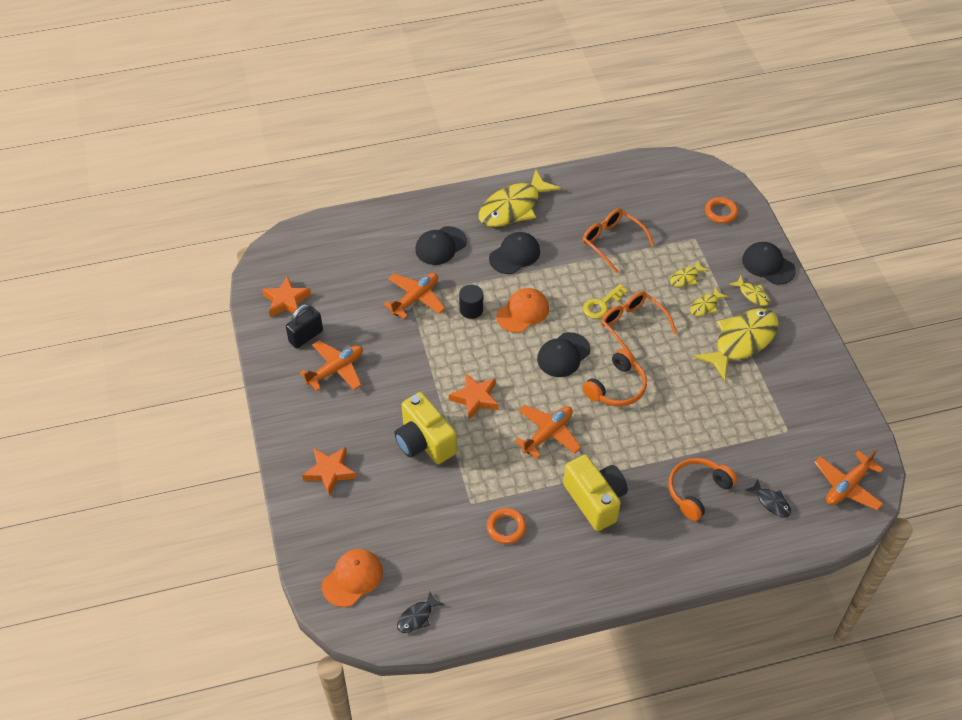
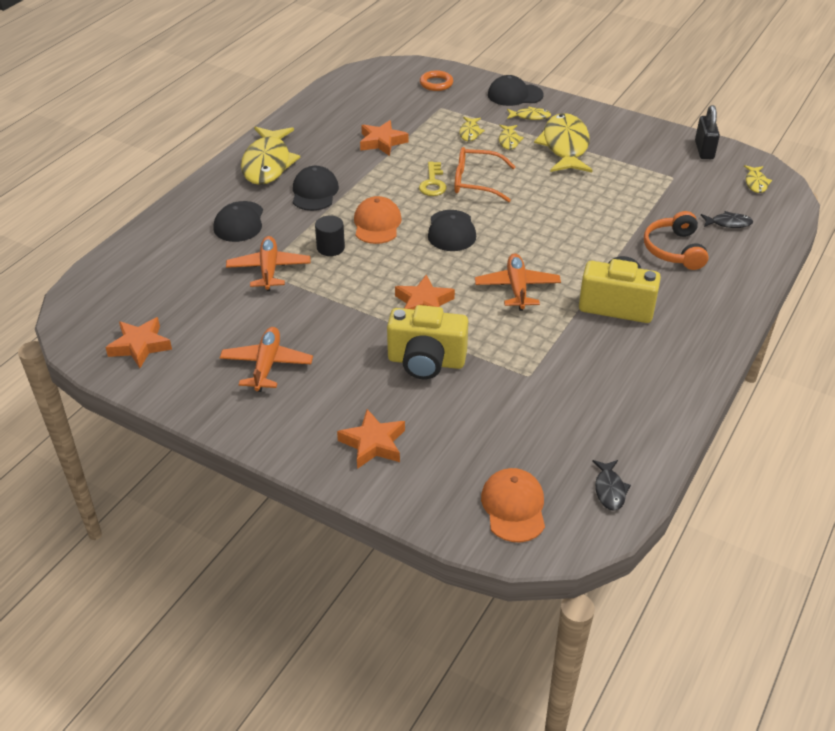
camera: 45 degrees left, 10 degrees down
black padlock [286,304,323,349] -> black padlock moved to [695,105,720,159]
orange ring [487,508,526,544] -> none
orange headphones [582,349,647,406] -> none
orange glasses [583,208,655,273] -> orange star [360,120,408,156]
orange plane [814,449,883,510] -> yellow fish [744,165,772,193]

